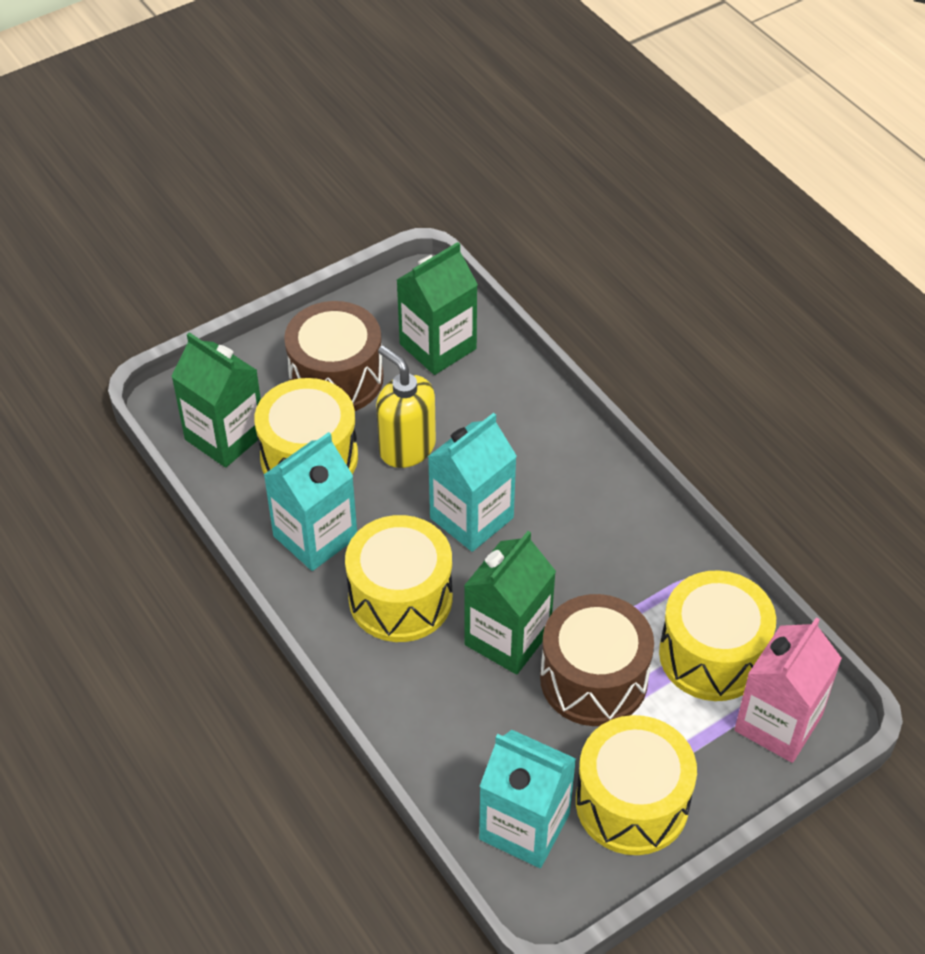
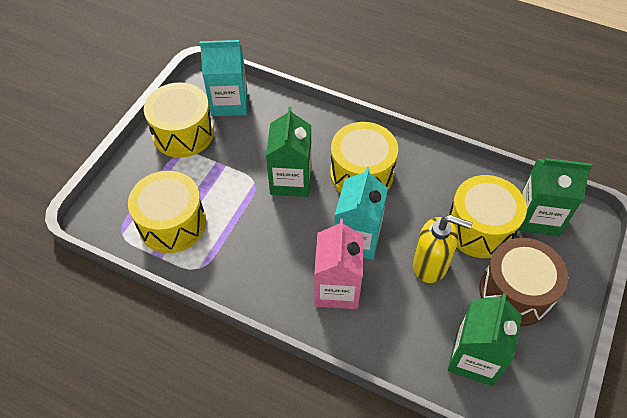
camera: 150 degrees right, 5 degrees up
turquoise carton [264,432,357,571] -> none
brown drum [540,594,654,726] -> none
pink carton [734,617,842,763] -> pink carton moved to [314,219,364,309]

